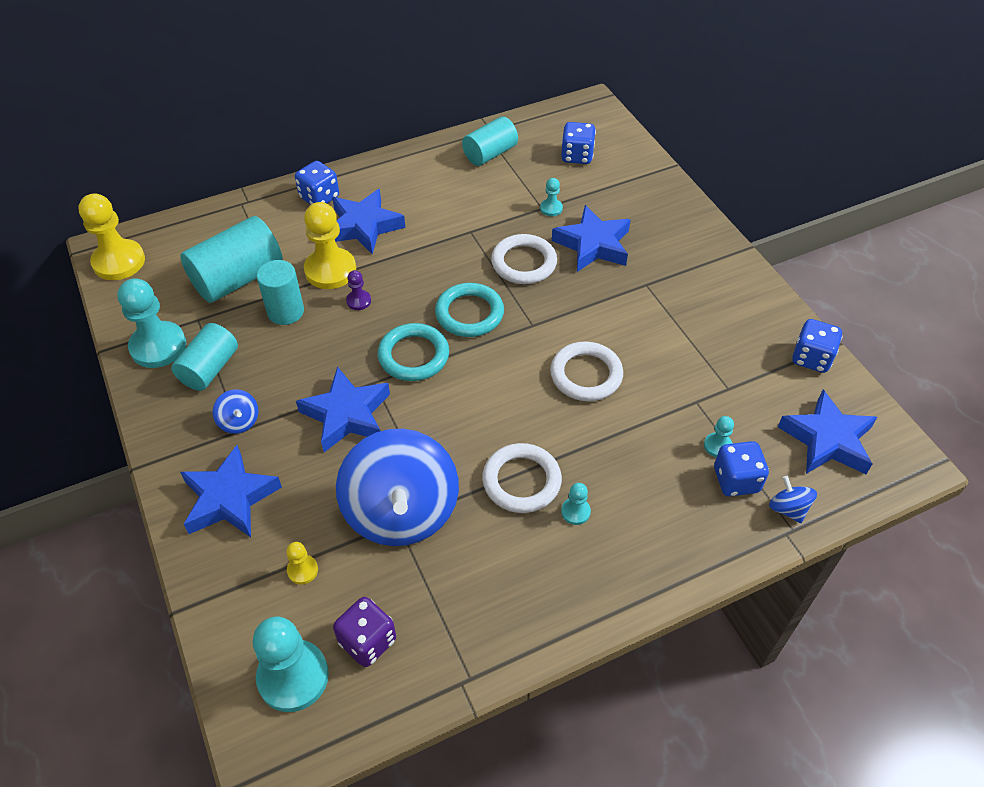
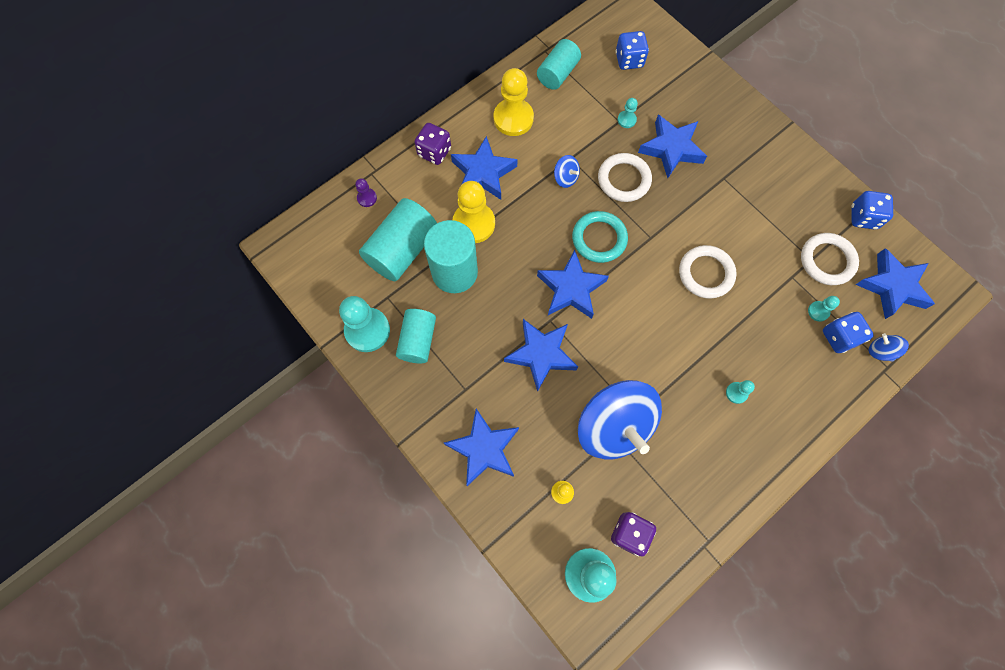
camera: 15 degrees left, 20 degrees up
yellow pawn [78,193,145,280] -> yellow pawn moved to [493,68,534,136]
blue spinning top [213,389,259,434] -> blue spinning top moved to [554,155,580,188]
turquoise cylinder [257,260,304,325] -> turquoise cylinder [424,220,478,293], size x1.53
blue dice [295,161,339,205] -> purple dice [415,123,451,165]
purple pawn [346,270,371,310] -> purple pawn moved to [355,178,377,207]
turquoise ring [378,323,449,381] -> blue star [537,250,609,319]
white ring [482,443,562,513] -> white ring moved to [801,233,859,285]

